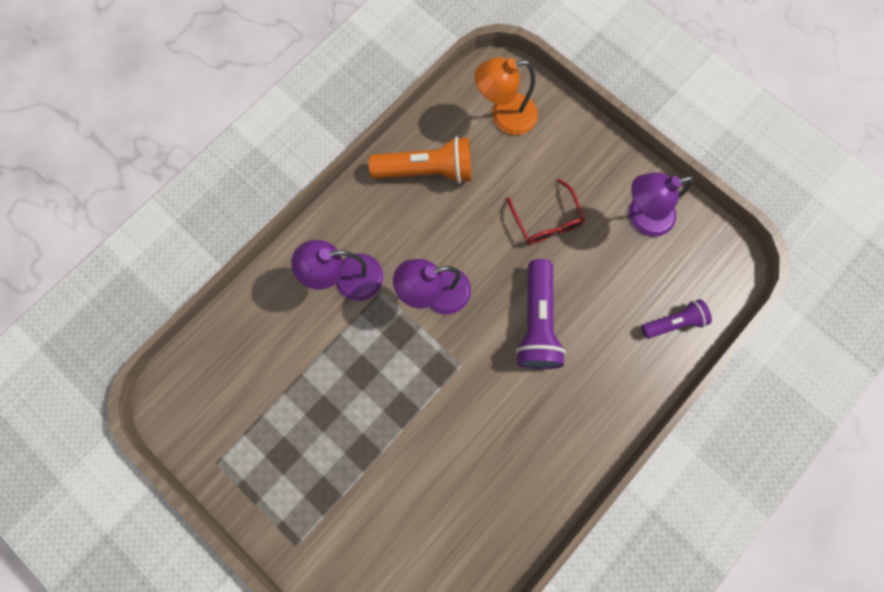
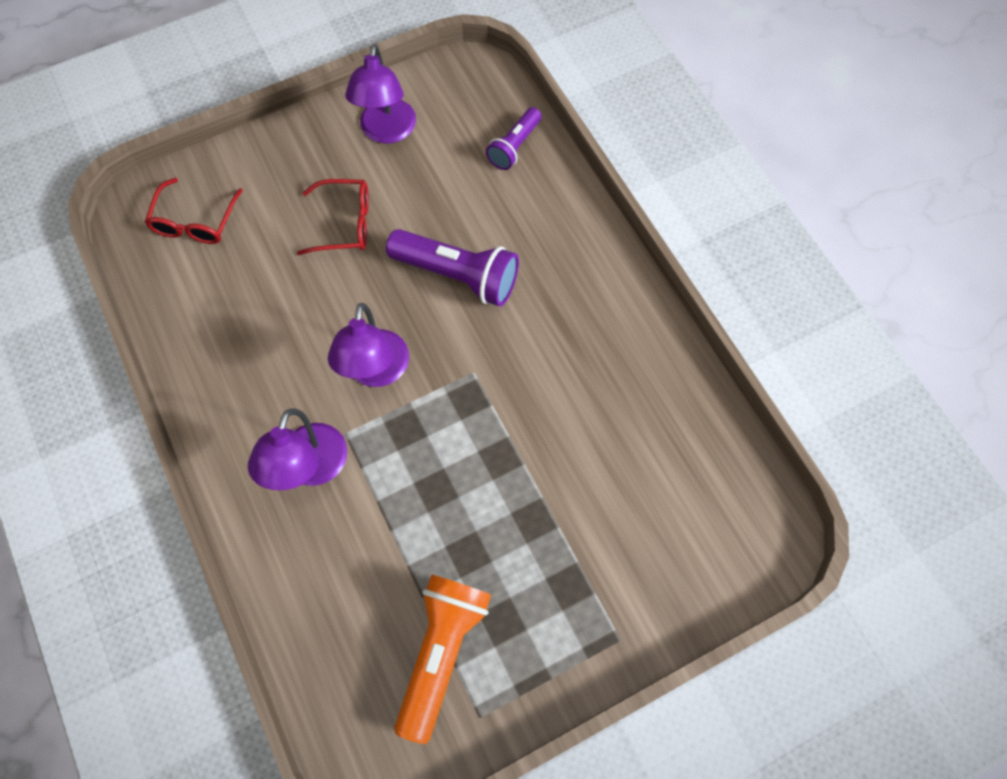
camera: 70 degrees left, 10 degrees down
orange flashlight [369,136,472,184] -> orange flashlight moved to [394,574,491,744]
orange lamp [475,57,538,135] -> red glasses [145,178,243,244]
purple flashlight [641,299,712,339] -> purple flashlight turned 150 degrees counterclockwise [486,107,541,170]

